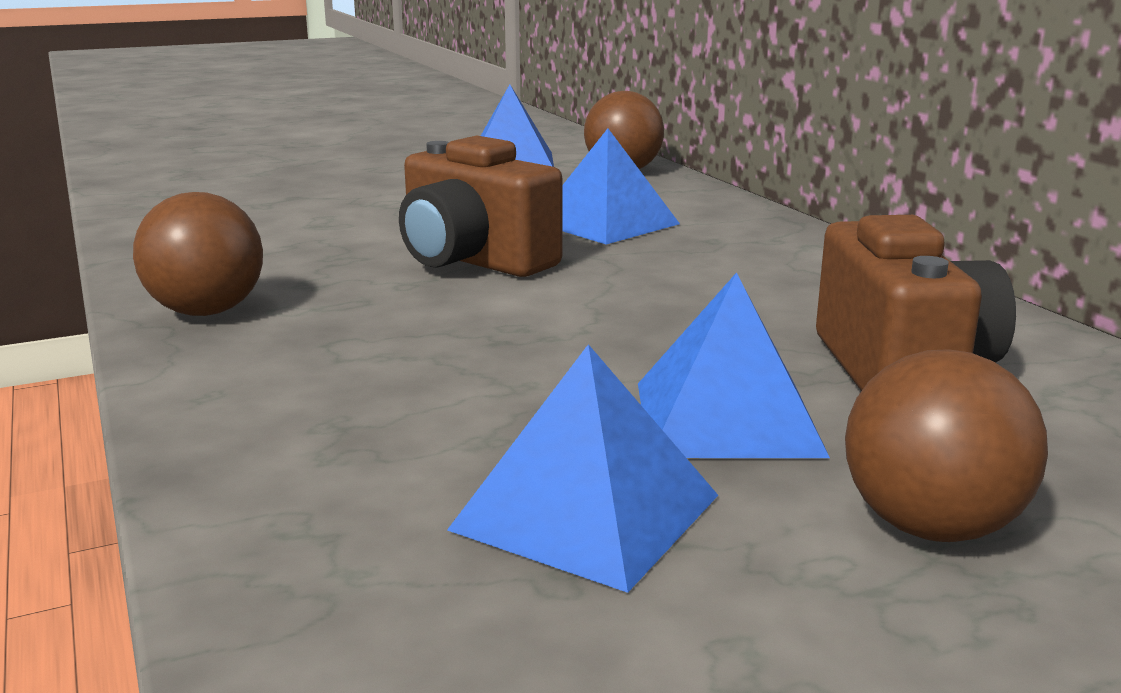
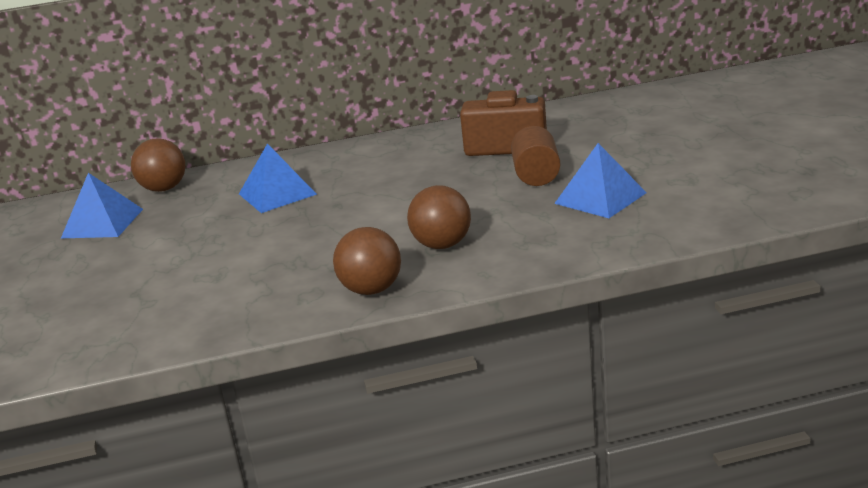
camera: 75 degrees left, 5 degrees up
brown camera [399,135,562,277] -> none
blue pyramid [638,272,830,458] -> brown cylinder [511,126,560,186]
brown ball [845,349,1048,542] -> brown ball moved to [407,185,471,249]

